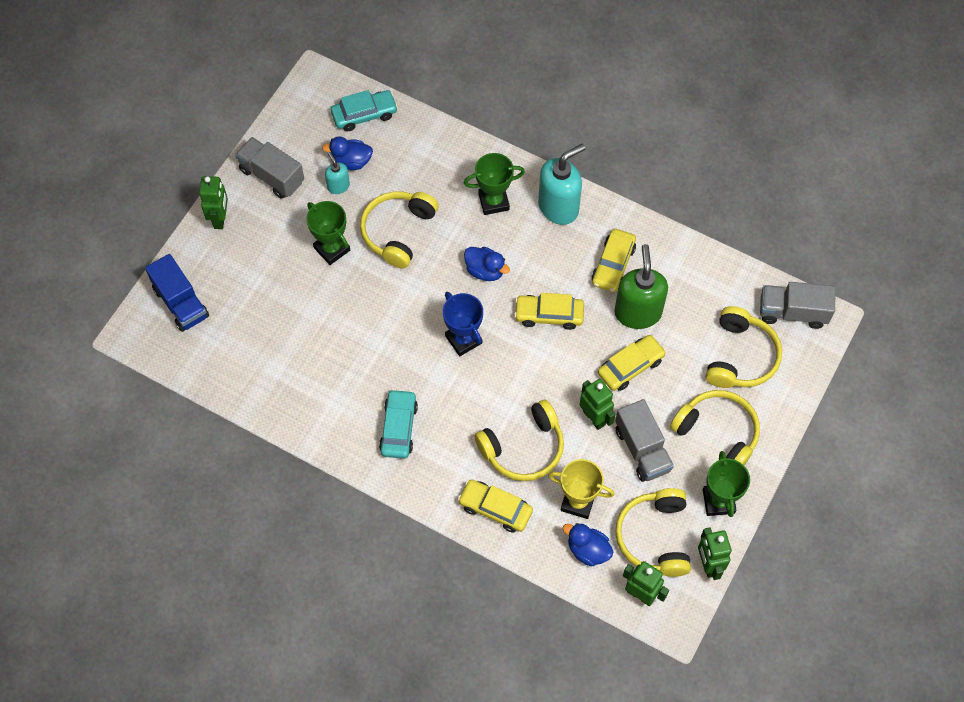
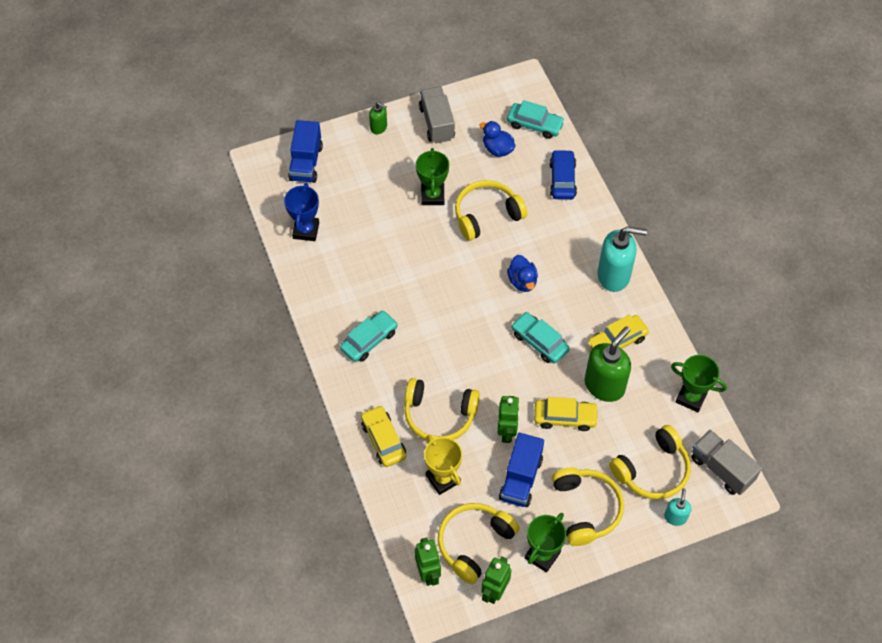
camera: 40 degrees right, 5 degrees down
green robot [199,176,228,229] -> green soap dispenser [369,102,387,134]
turquoise soap dispenser [325,152,350,194] -> turquoise soap dispenser moved to [664,488,691,526]
blue trophy [443,292,483,356] -> blue trophy moved to [284,183,319,241]
green trophy [464,153,525,215] -> green trophy moved to [671,355,727,412]
yellow car [514,293,584,330] -> turquoise car [511,312,569,364]
blue duck [563,523,613,566] -> none
grey truck [615,399,674,482] -> blue truck [499,433,544,507]
none -> blue car [549,150,577,200]

